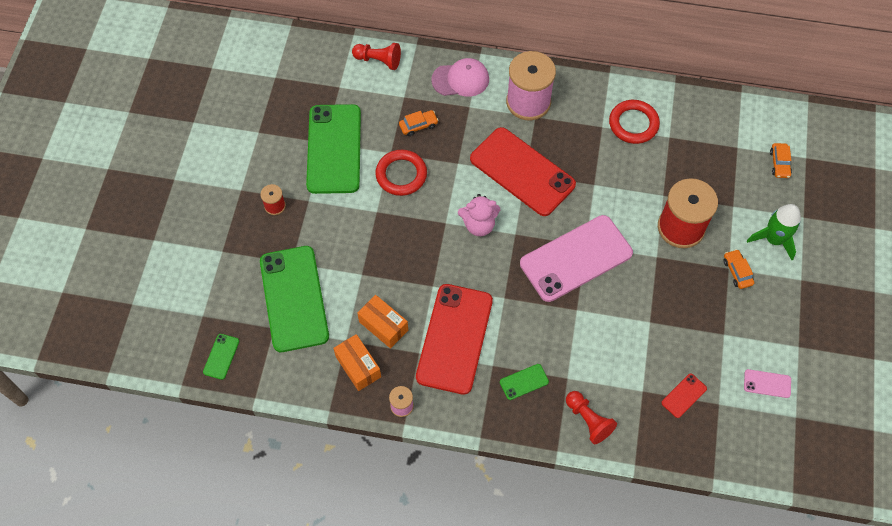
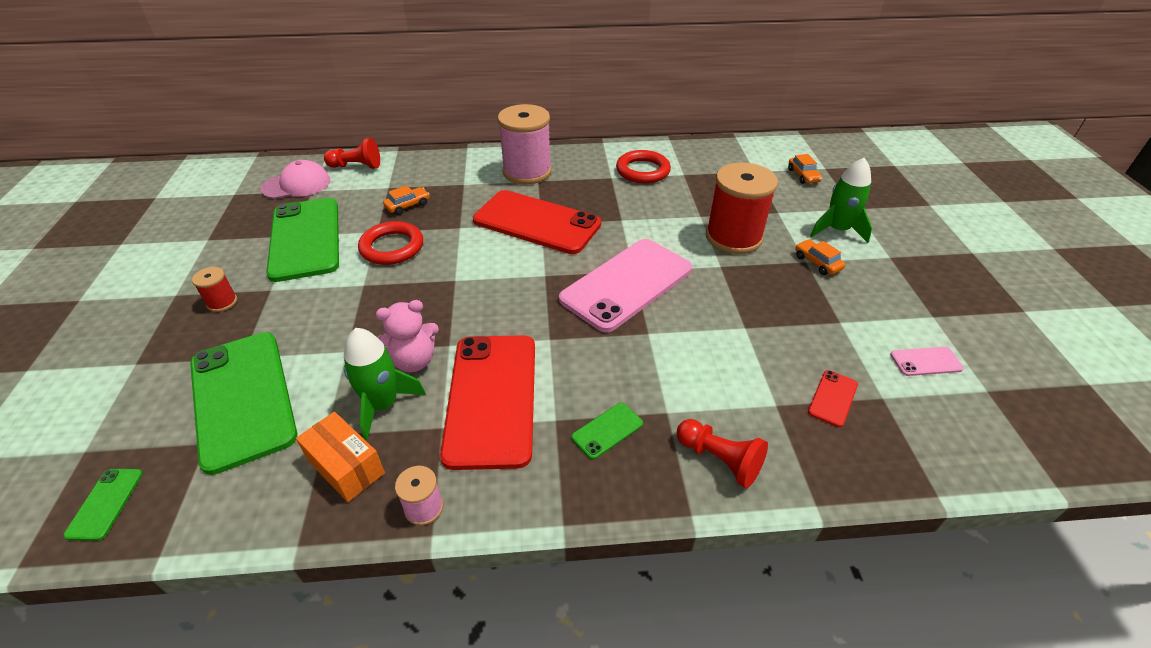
camera: 15 degrees left, 20 degrees down
orange box [357,295,408,349] -> green rocket [344,328,426,440]
pink cap [431,58,489,97] -> pink cap moved to [260,160,330,199]
pink teddy bear [458,194,500,236] -> pink teddy bear moved to [376,300,439,372]

